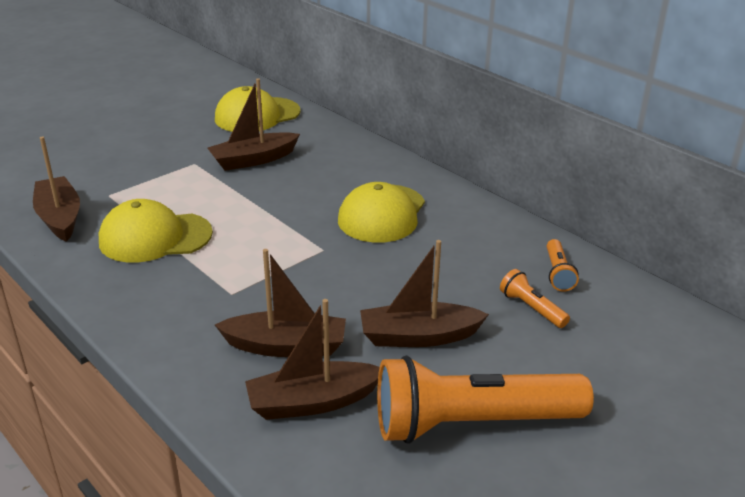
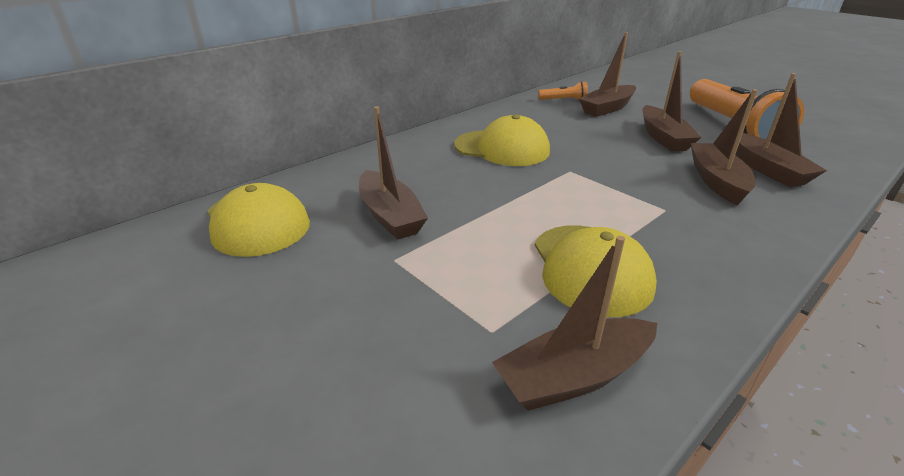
camera: 90 degrees left, 0 degrees up
orange flashlight [500,269,570,328] -> brown boat [579,32,636,117]

